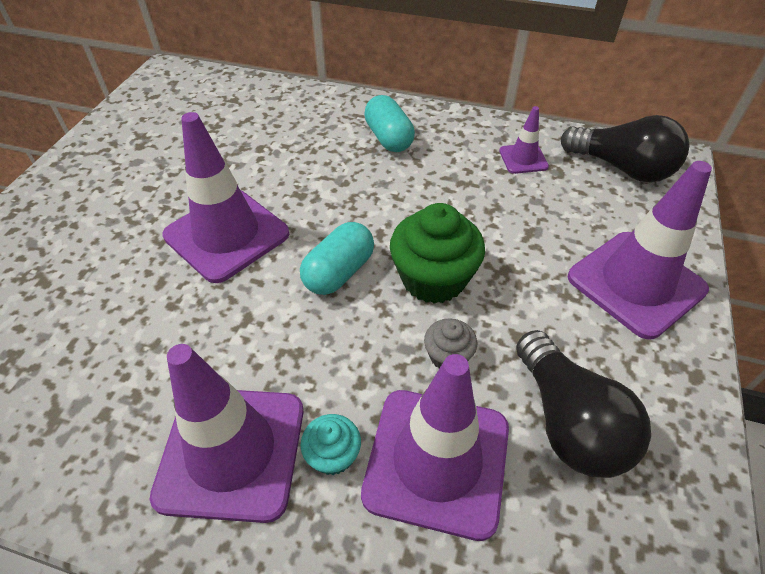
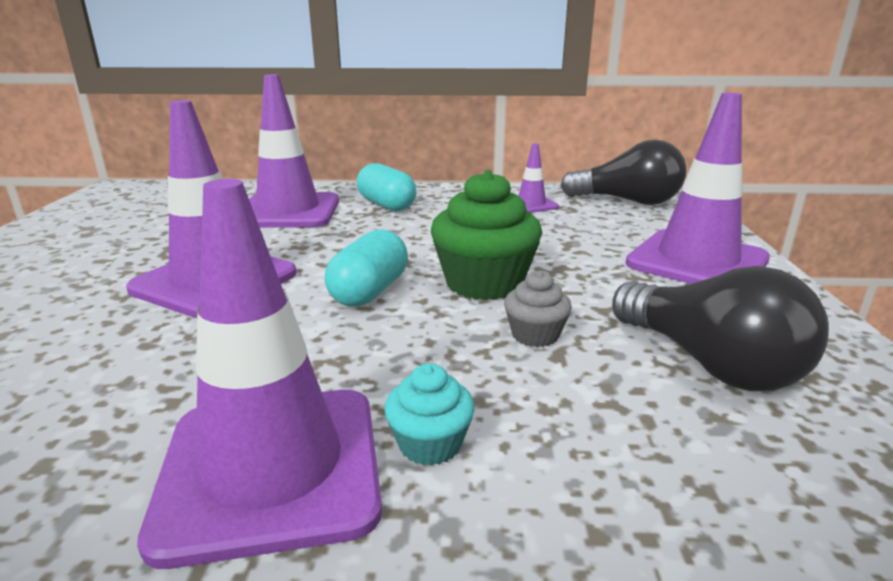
camera: 15 degrees left, 25 degrees down
purple traffic cone [361,354,509,541] -> purple traffic cone moved to [249,74,339,228]

